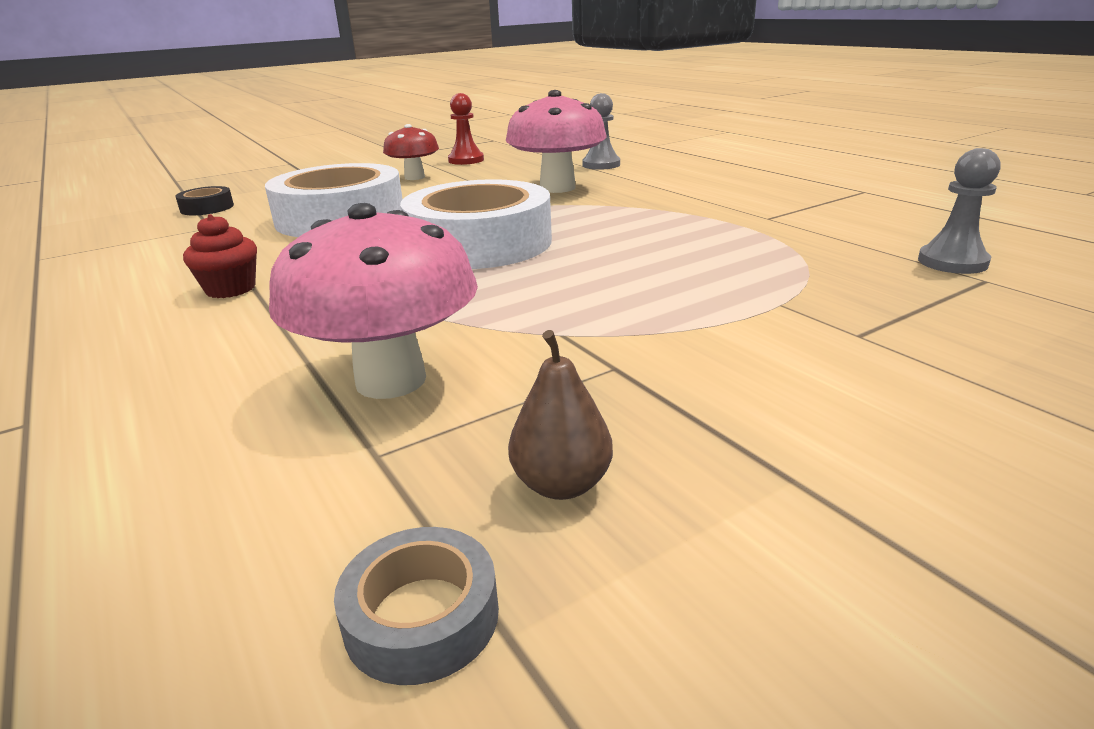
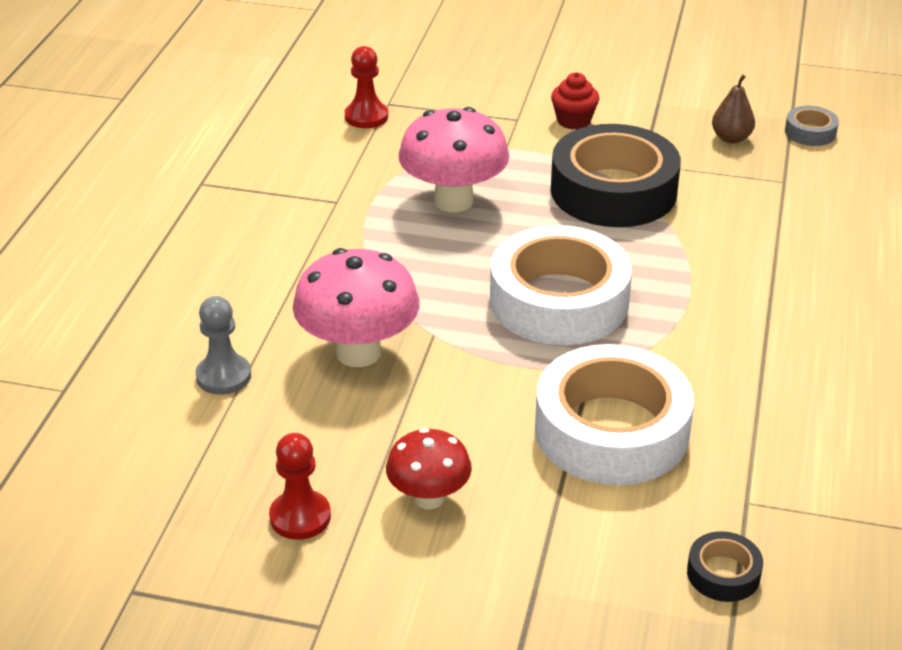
camera: 135 degrees left, 10 degrees up
red cupcake [183,214,257,298] -> red cupcake moved to [551,72,599,130]
pink mushroom [269,203,478,399] -> pink mushroom moved to [398,107,509,212]
grey pawn [918,148,1001,274] -> red pawn [345,46,388,128]
none -> black tape [551,124,681,227]

